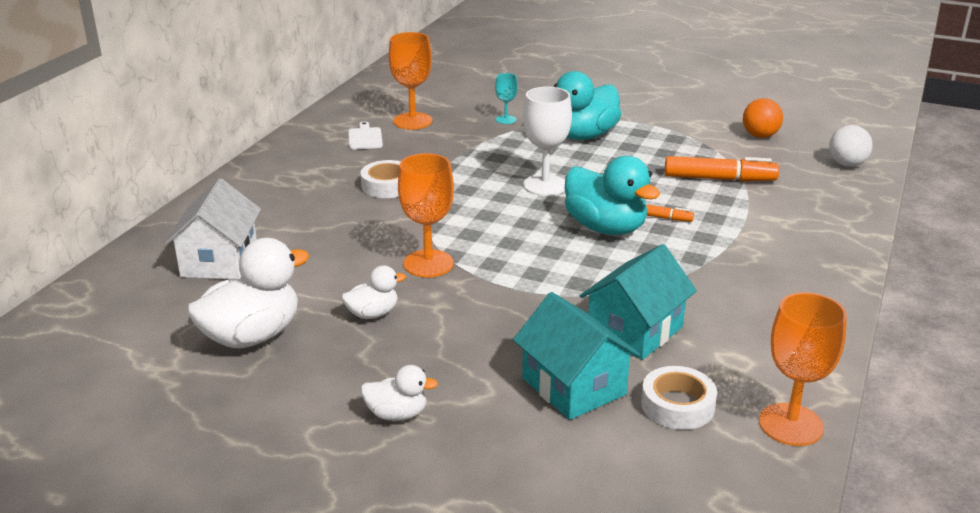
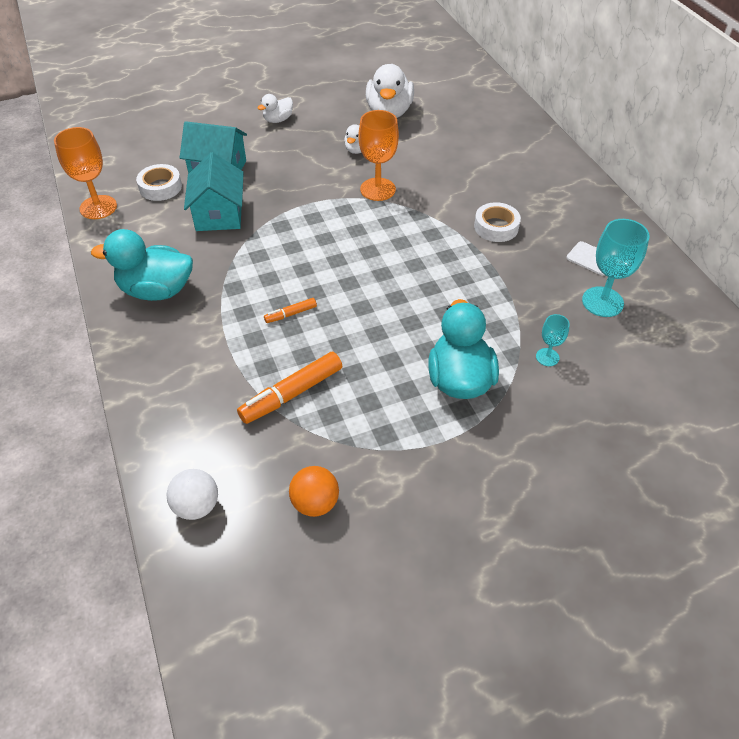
camera: 135 degrees right, 20 degrees up
white house [165,178,261,279] -> none
orange goblet [389,32,432,130] -> turquoise goblet [582,219,650,317]
white goblet [523,87,572,196] -> none
turquoise duck [565,156,660,235] -> turquoise duck moved to [91,229,193,301]

